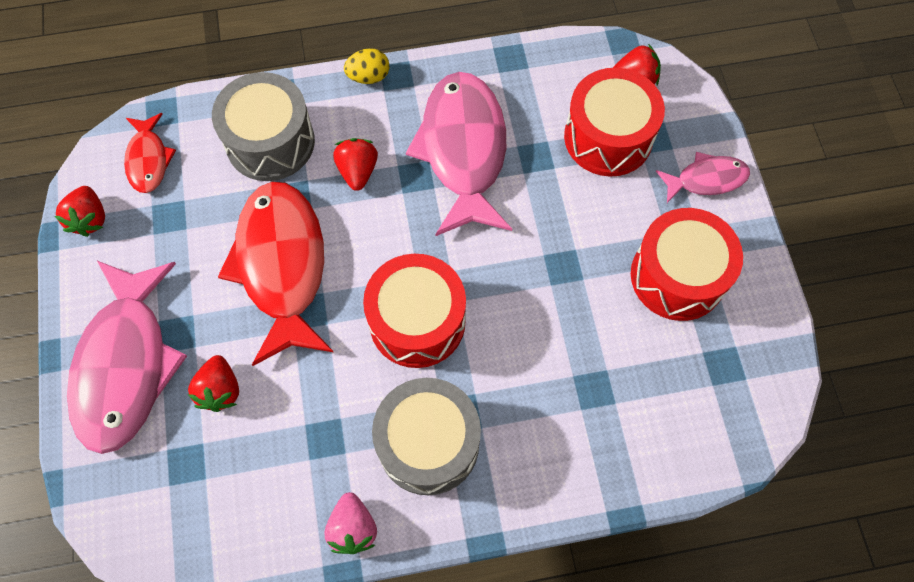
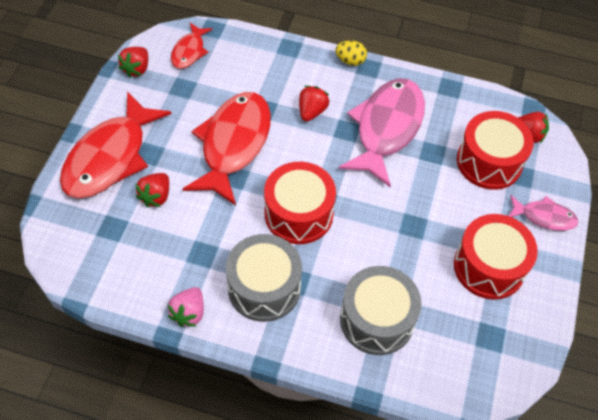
camera: 25 degrees right, 10 degrees down
pink fish [67,261,187,454] -> red fish [60,91,172,198]
grey drum [212,72,315,181] -> grey drum moved to [340,266,421,355]

